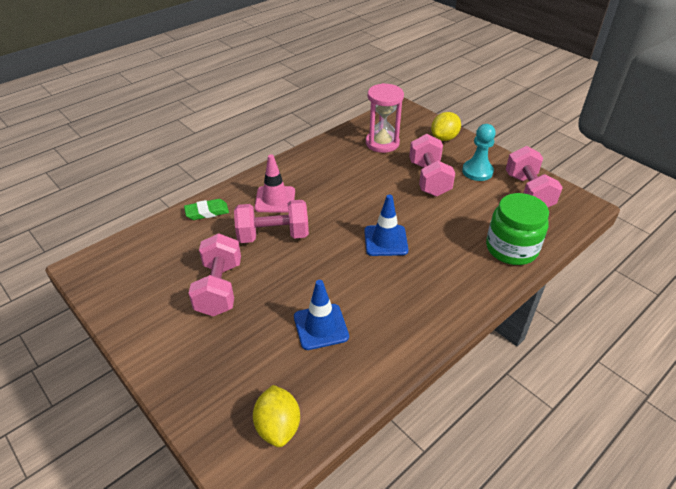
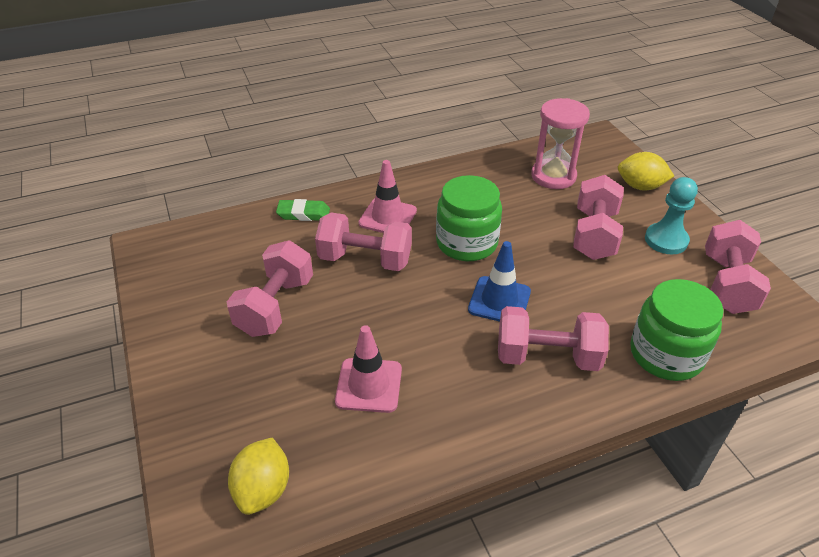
camera: 20 degrees right, 0 degrees up
blue traffic cone [294,280,349,350] -> pink traffic cone [335,325,402,413]
yellow lemon [431,112,461,141] -> yellow lemon turned 45 degrees clockwise [618,152,674,190]
none -> green jar [436,175,502,261]
none -> pink dumbbell [498,306,609,371]

